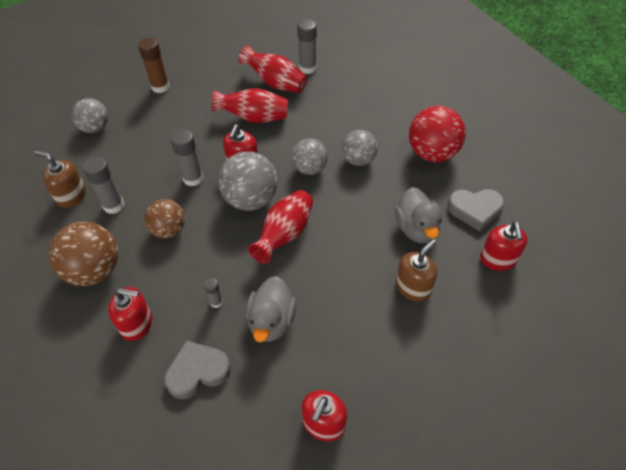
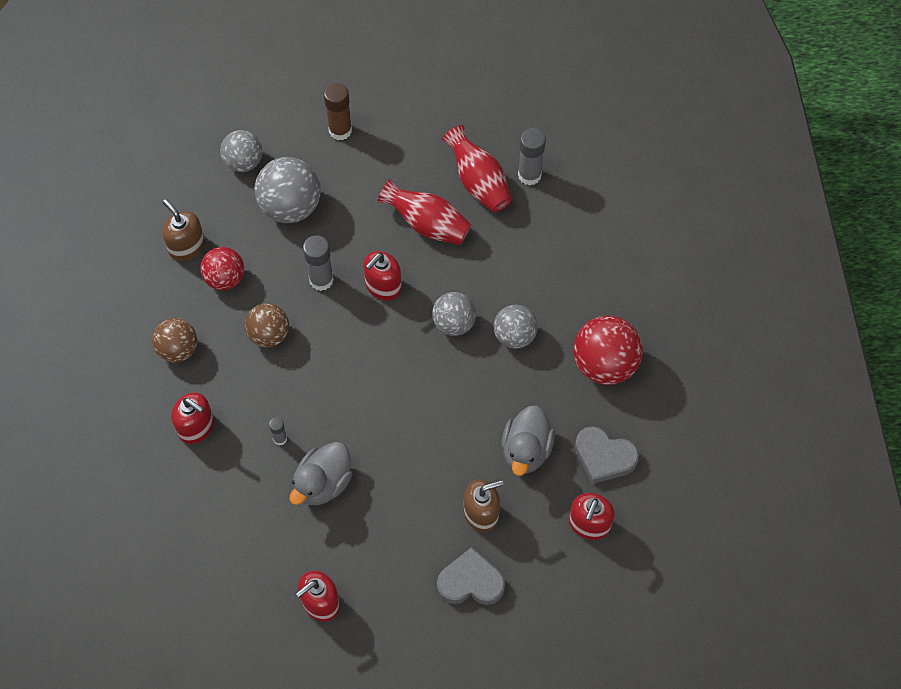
camera: 25 degrees right, 10 degrees up
brown ball [49,222,118,286] -> brown ball [152,318,197,362], size x0.65
grey glue stick [83,157,124,214] -> red ball [200,247,244,290]
grey heart [164,340,231,399] -> grey heart moved to [437,547,505,605]
grey ball [218,151,278,211] -> grey ball moved to [254,157,321,223]
red vase [248,190,313,264] -> none

